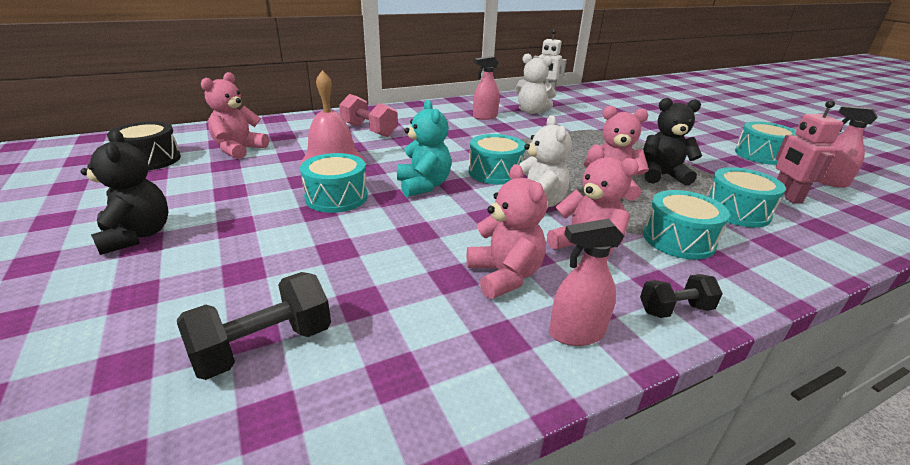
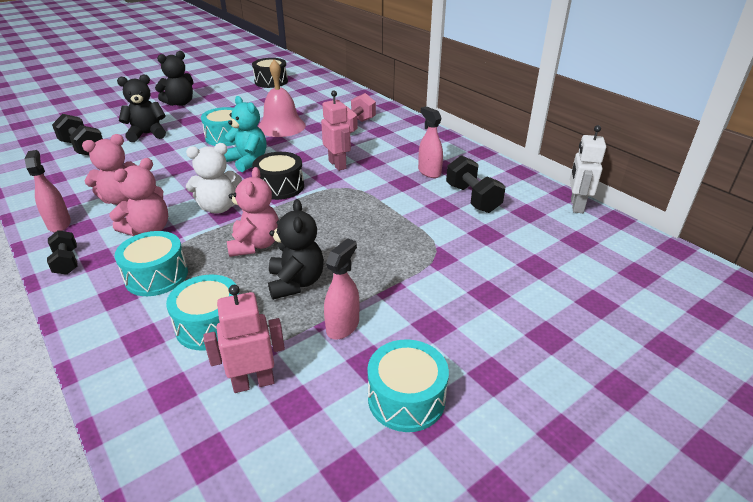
camera: 80 degrees right, 5 degrees up
pink teddy bear [201,72,269,159] -> none
turquoise teddy bear [397,100,451,197] -> turquoise teddy bear turned 105 degrees counterclockwise [224,96,267,172]
turquoise drum [469,134,525,185] -> black drum [252,152,304,200]
white teddy bear [515,54,556,114] -> black dumbbell [446,155,506,213]
pink spray bottle [819,105,878,188] -> pink spray bottle moved to [324,238,359,339]
none -> black teddy bear [117,74,166,142]
none -> pink robot [321,91,351,171]

